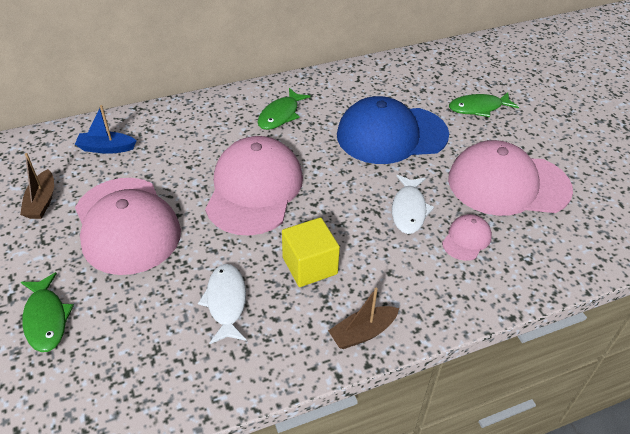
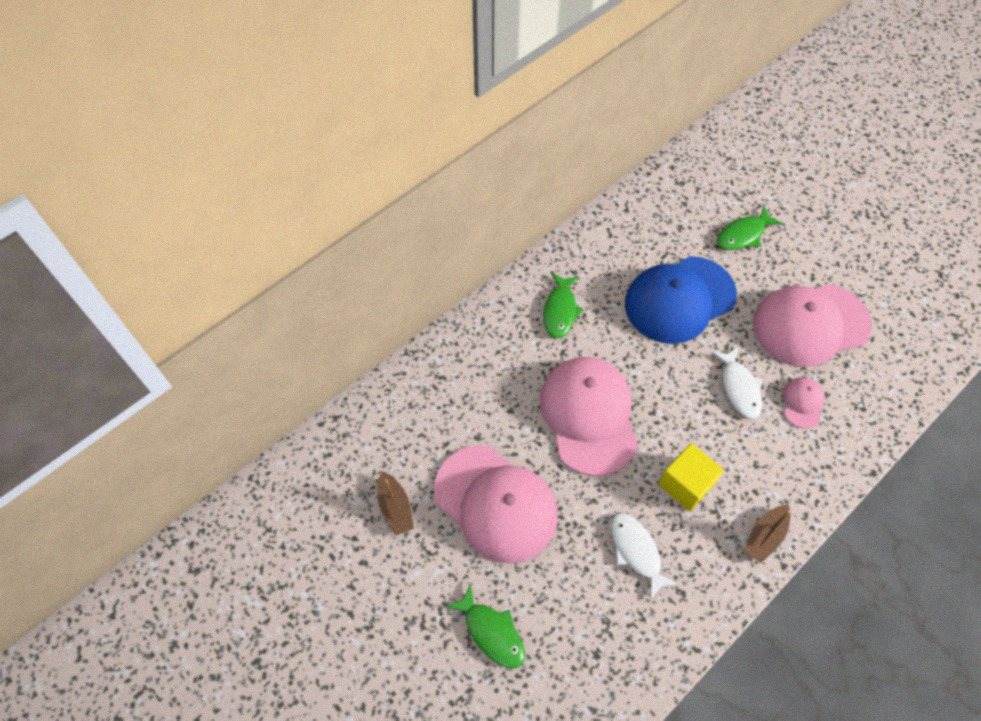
camera: 20 degrees left, 15 degrees up
blue boat [75,105,137,154] -> none

